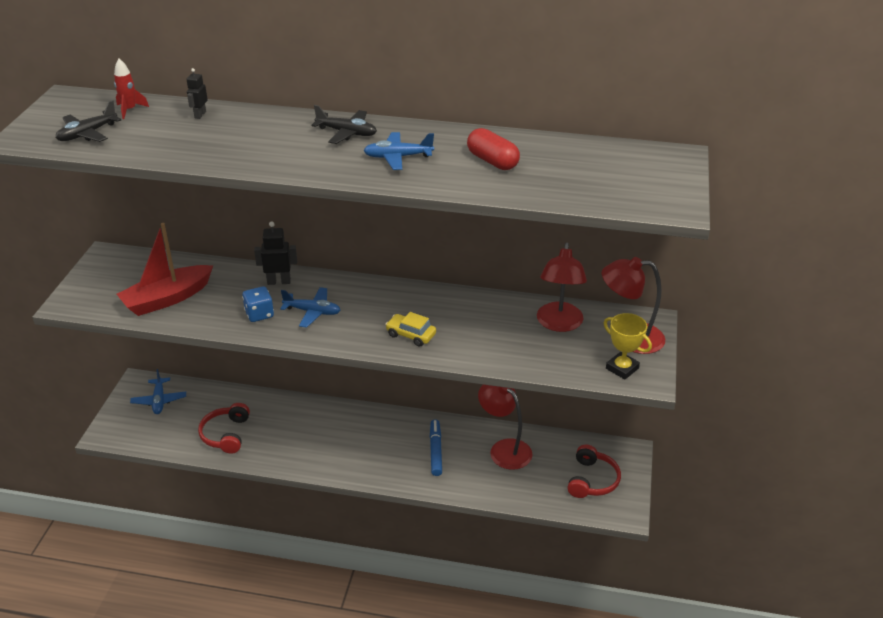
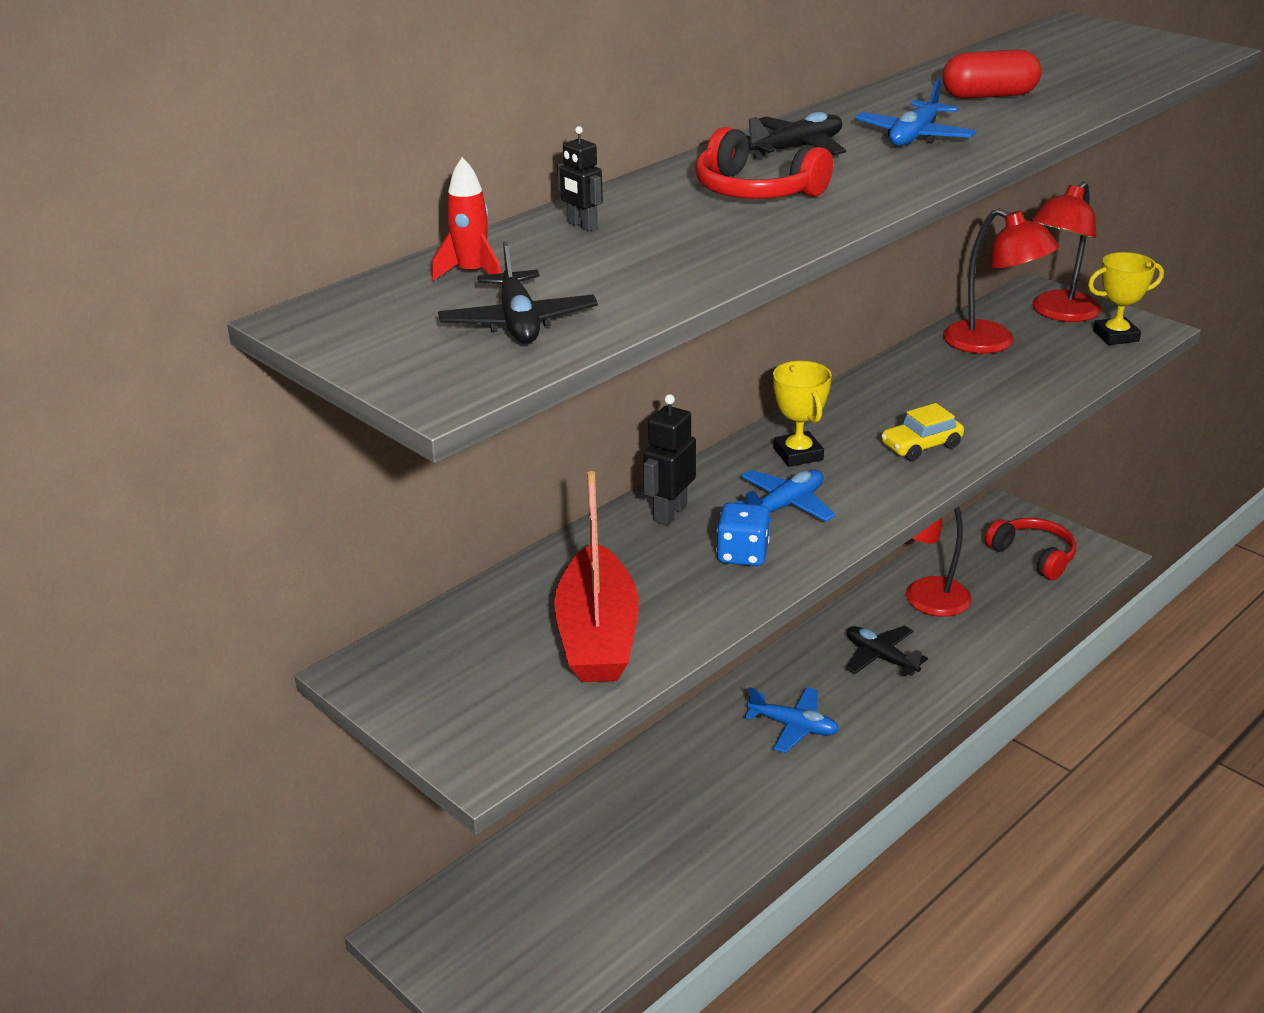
camera: 55 degrees left, 5 degrees down
blue plane [130,369,186,414] -> blue plane moved to [745,687,839,753]
red headphones [198,403,250,454] -> red headphones moved to [695,127,833,199]
blue marker [430,419,442,476] -> black plane [846,626,928,677]
none -> yellow trophy [773,361,832,467]

